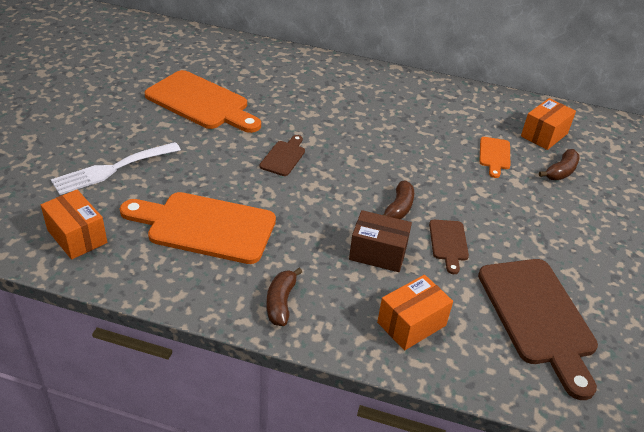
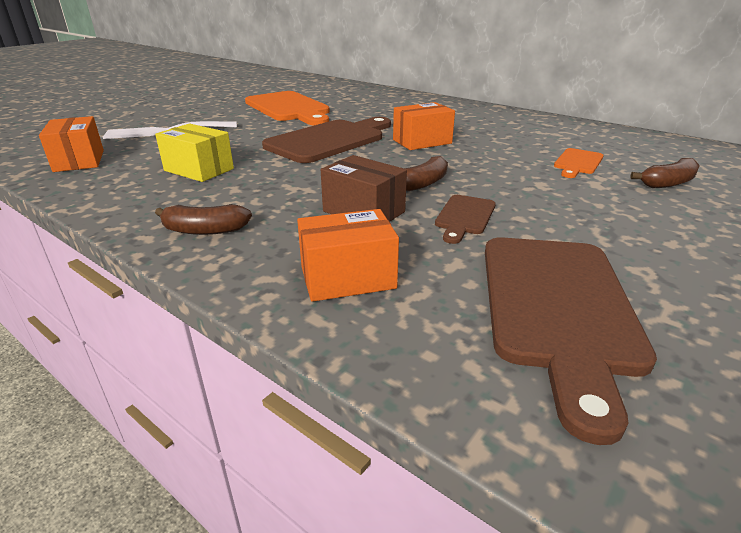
camera: 25 degrees right, 10 degrees down
orange cutting board [120,192,276,264] -> yellow box [155,123,234,182]
brown cutting board [260,135,305,176] -> brown cutting board [262,117,391,163], size x2.09
brown banana [267,268,302,326] -> brown banana turned 120 degrees counterclockwise [155,204,252,235]
orange box [521,98,576,150] -> orange box moved to [393,102,455,150]

